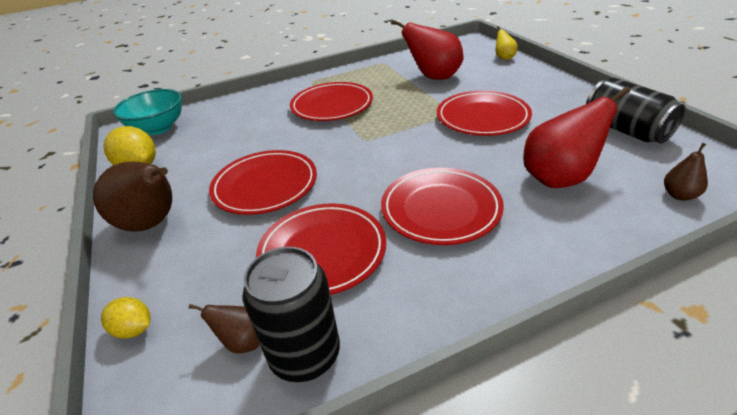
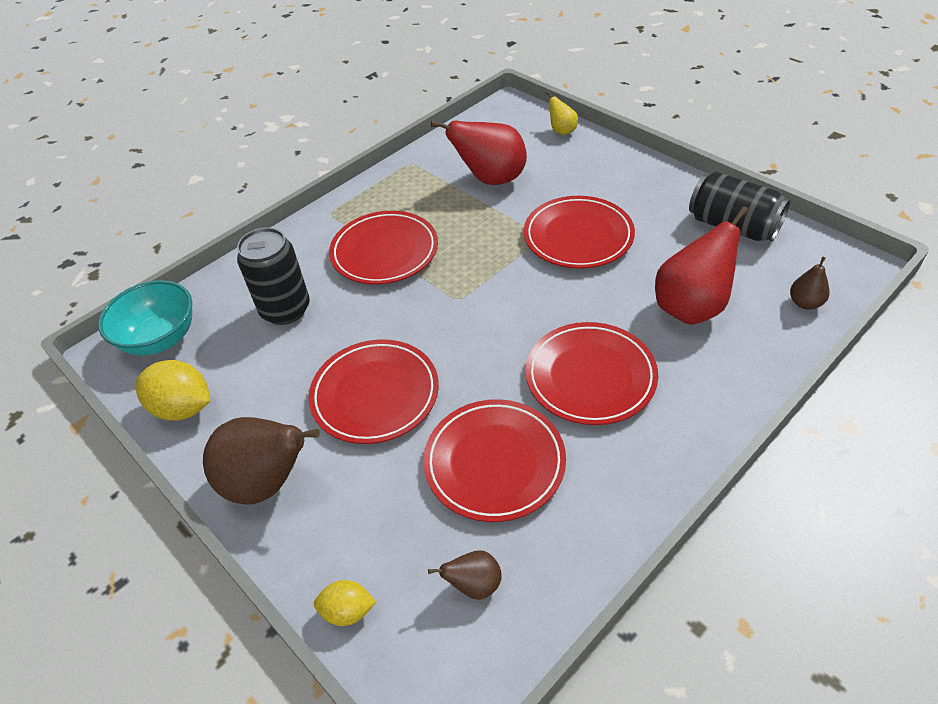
camera: 20 degrees left, 10 degrees up
black can [243,247,340,382] -> black can moved to [237,227,310,325]

